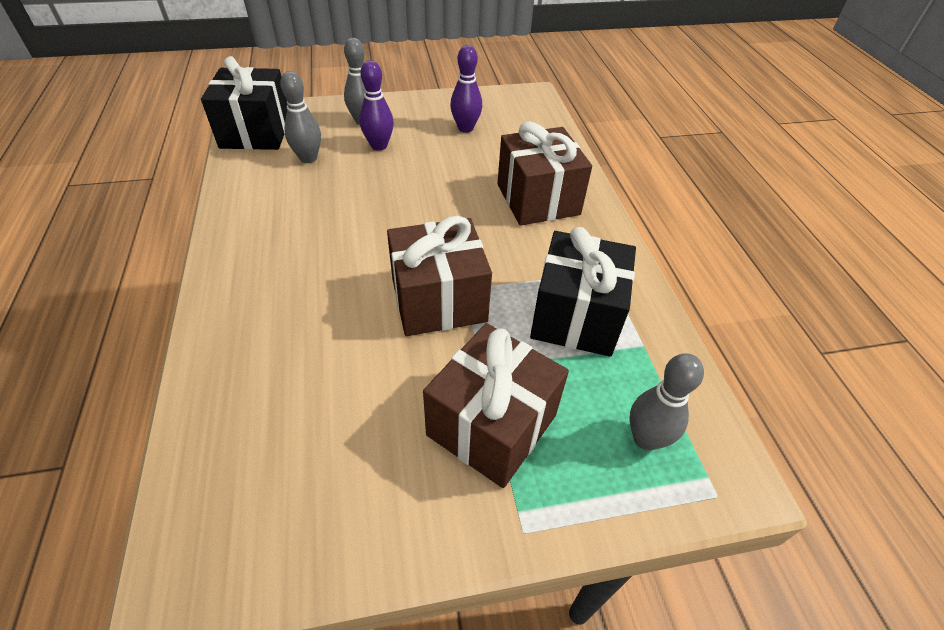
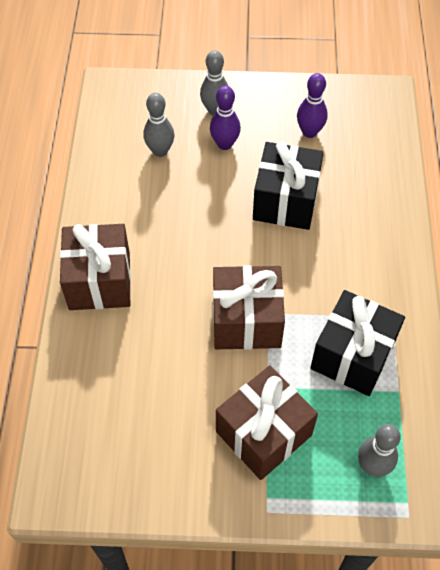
camera: 15 degrees right, 10 degrees up
black gift [201,56,288,150] -> black gift moved to [253,141,324,230]
brown gift [497,122,592,226] -> brown gift moved to [60,224,131,310]

